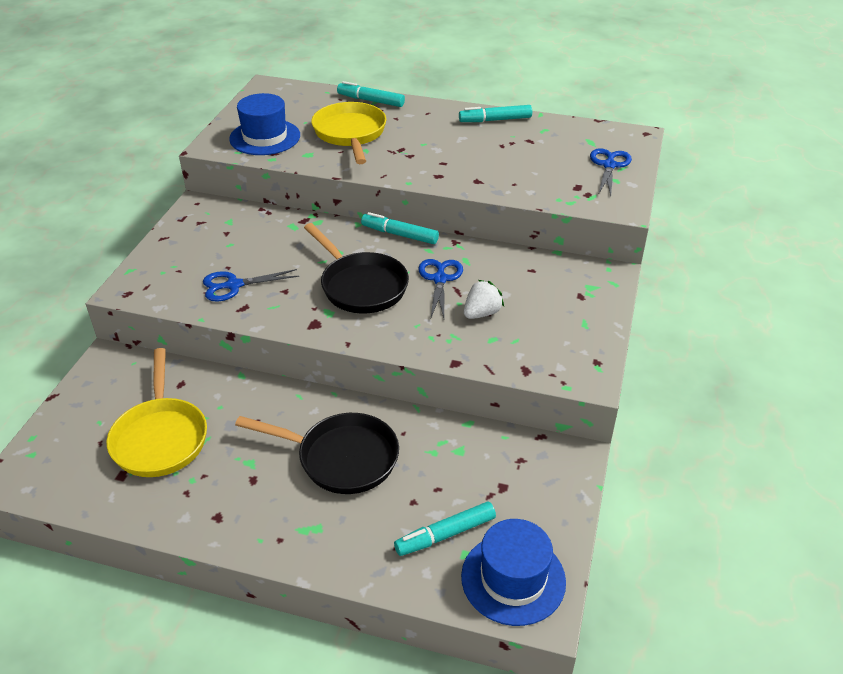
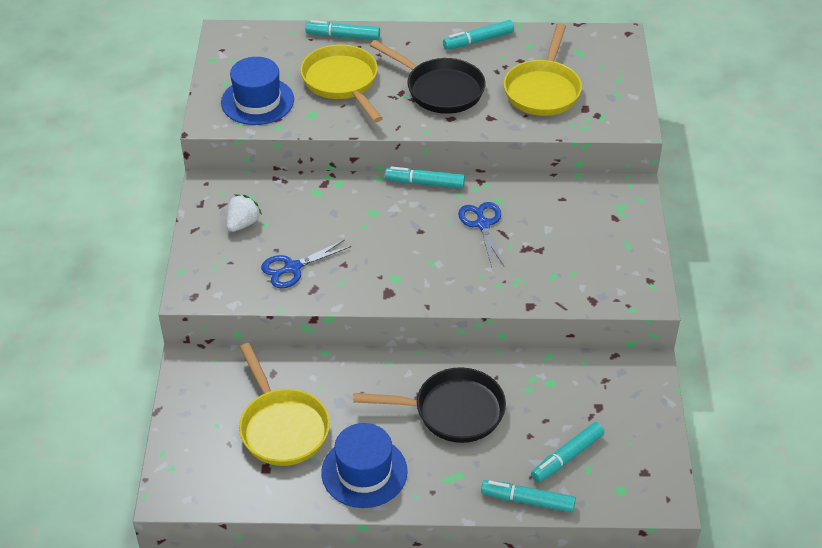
camera: 15 degrees left, 5 degrees up
black pan [304,223,409,314] -> black pan moved to [370,40,486,114]
blue hat [461,519,566,626] -> blue hat moved to [321,423,408,508]
white strawberry [464,280,504,319] -> white strawberry moved to [226,194,262,232]
blue scissors [590,148,632,196] -> none
none -> turquoise marker [481,480,576,512]
none -> yellow pan [504,23,582,116]

